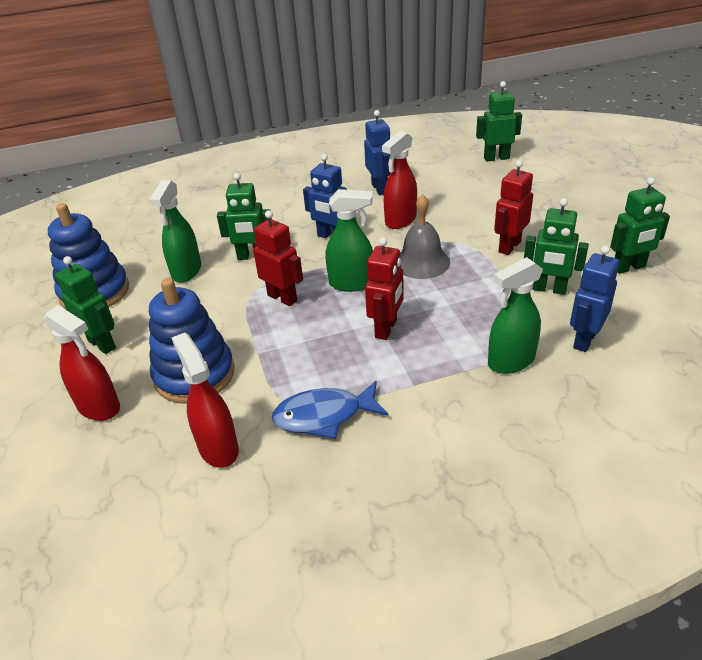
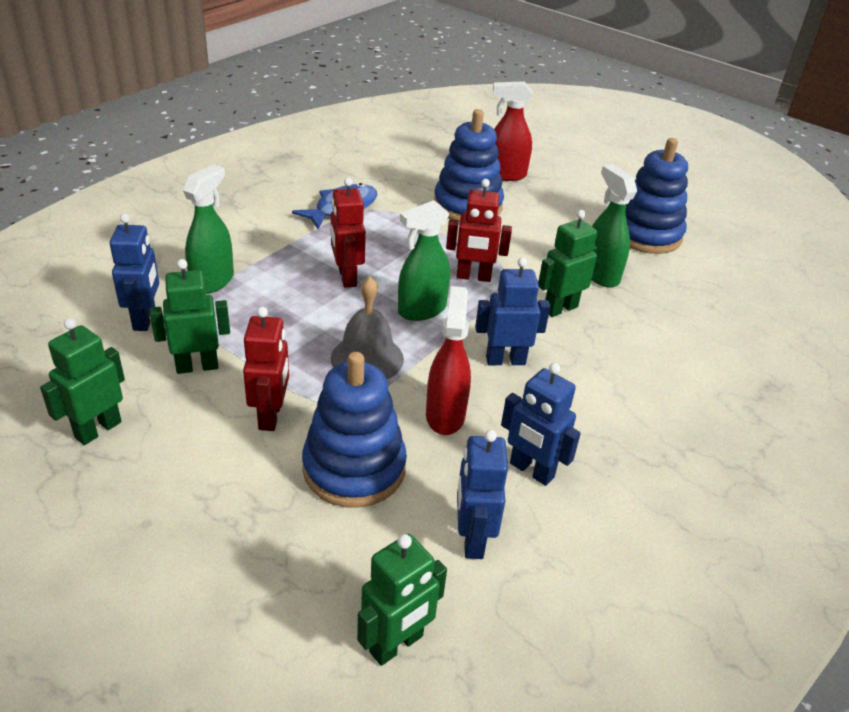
camera: 140 degrees right, 0 degrees up
green robot [55,256,116,354] -> none
red spray bottle [172,333,239,468] -> none
none -> blue stacking toy [302,352,407,508]
none -> blue robot [457,430,508,559]

